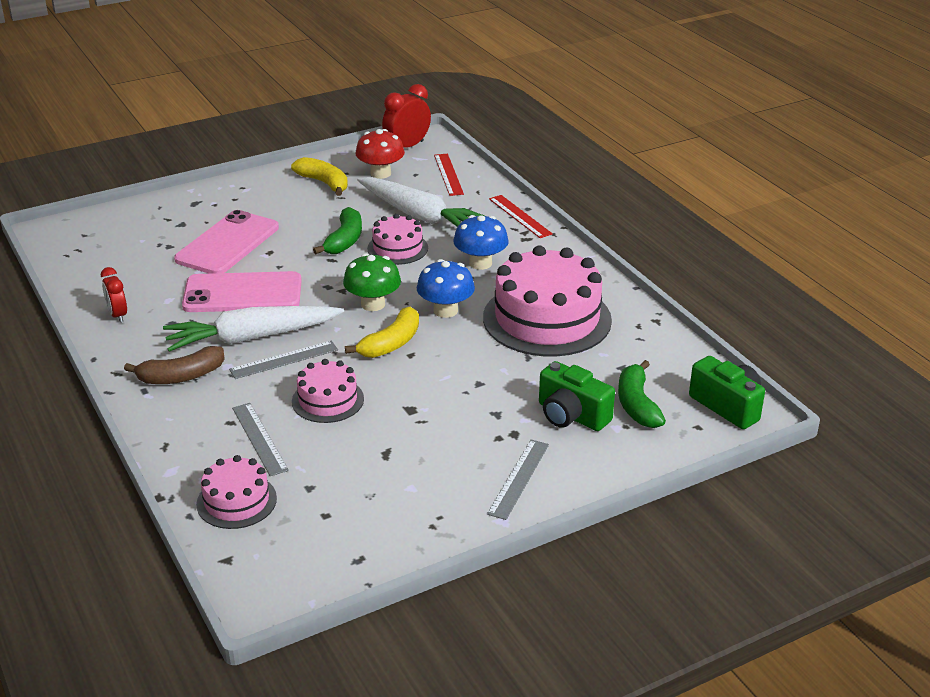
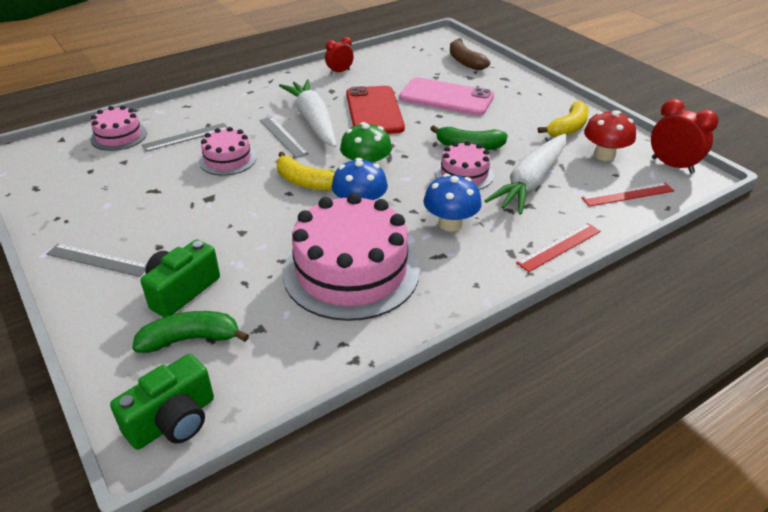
camera: 85 degrees right, 5 degrees up
brown banana [124,346,225,384] -> brown banana moved to [450,38,490,70]
pink phone [182,271,302,312] -> red phone [346,86,405,134]

